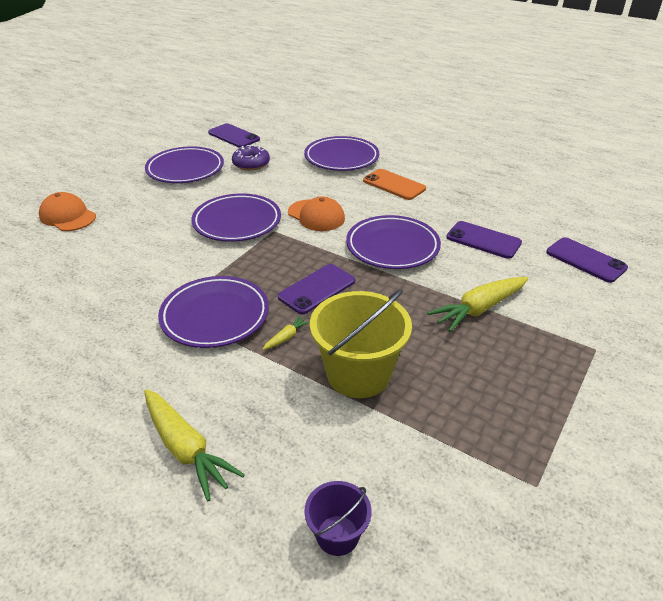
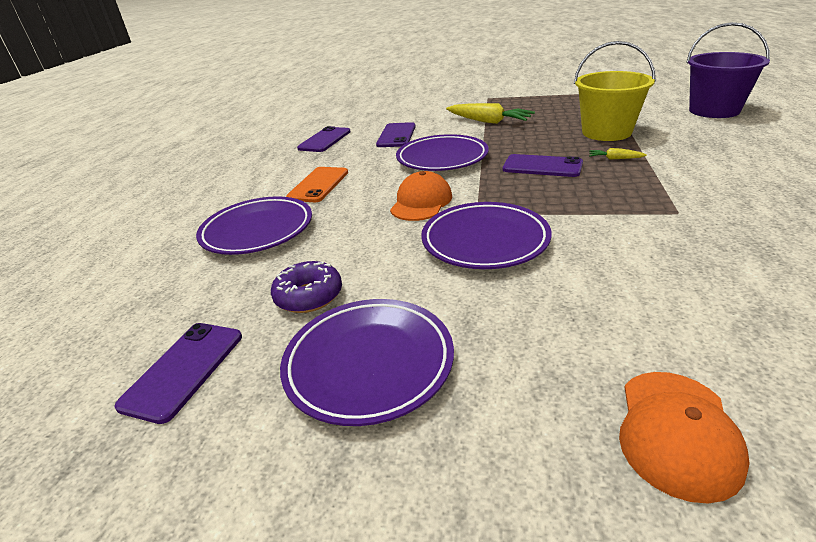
camera: 110 degrees left, 5 degrees down
yellow carrot [144,389,245,501] -> none
purple plate [158,276,269,348] -> none
purple bucket [304,481,372,556] -> purple bucket [686,22,770,118], size x1.90
purple phone [546,237,628,283] -> purple phone moved to [297,126,351,152]

